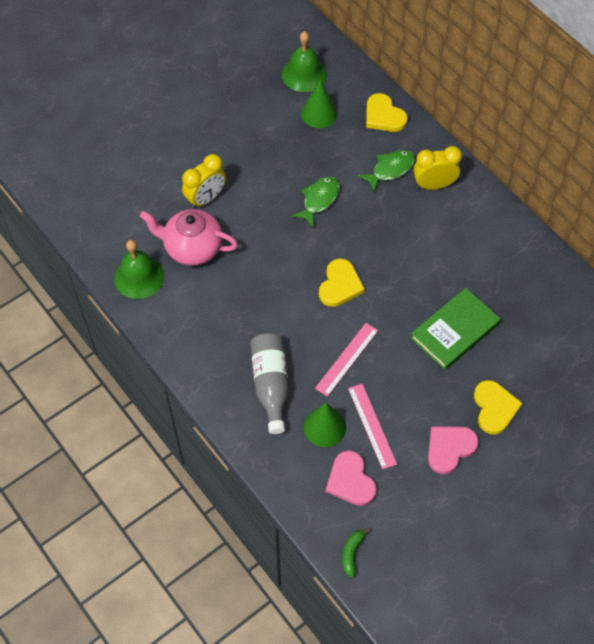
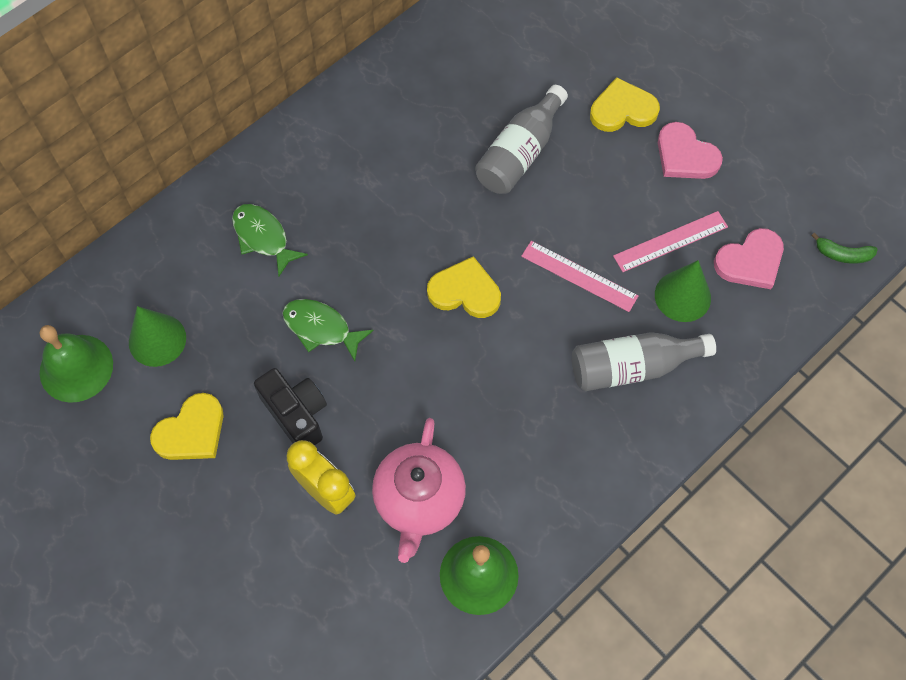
camera: 95 degrees left, 5 degrees up
yellow heart [366,93,408,132] -> yellow heart moved to [150,393,223,460]
green book [411,288,501,370] -> grey bottle [475,85,568,194]
yellow clock [414,146,462,190] -> none
none -> black camera [254,368,327,445]

